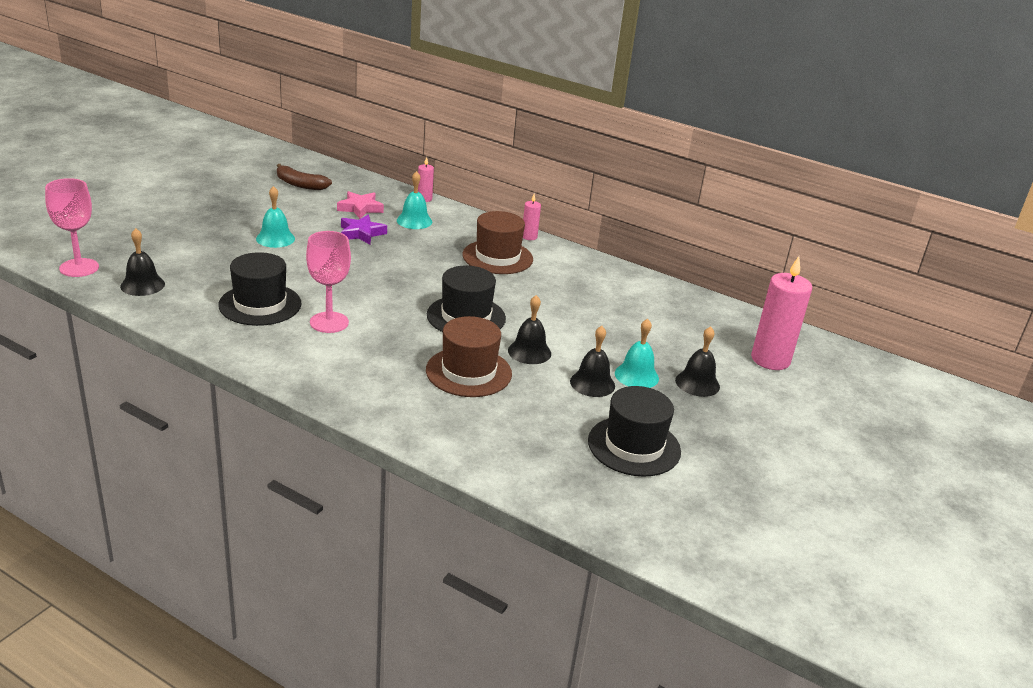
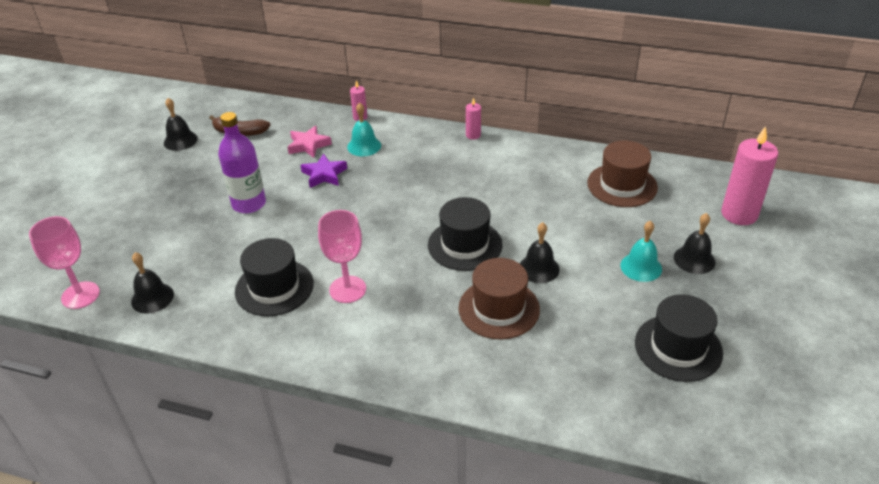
camera: 10 degrees left, 10 degrees up
turquoise bell [256,186,295,248] -> purple bottle [218,112,266,213]
brown hat [462,211,533,274] -> brown hat moved to [587,141,658,207]
black bell [570,326,615,397] -> black bell moved to [164,98,198,151]

